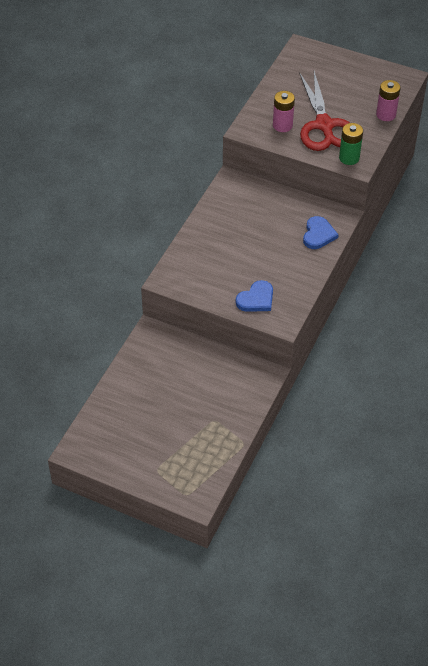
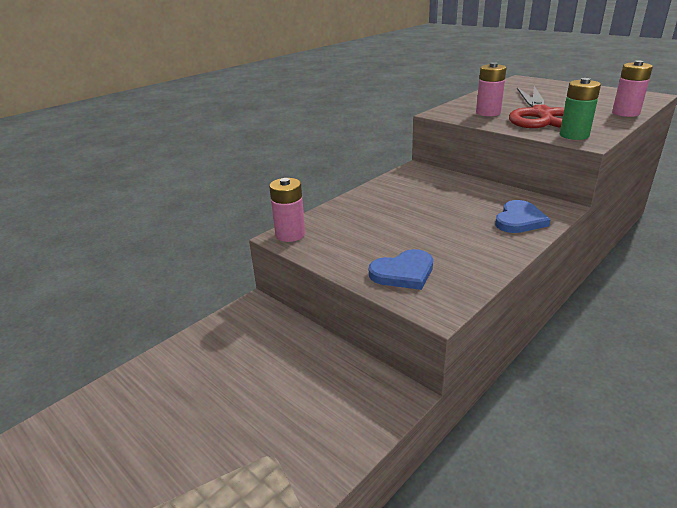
camera: 20 degrees right, 20 degrees down
none -> pink battery [269,178,305,242]

